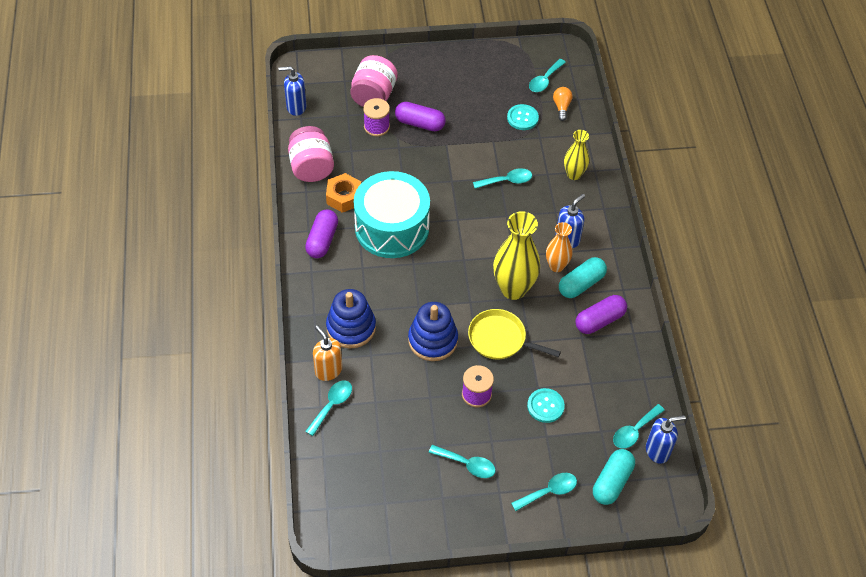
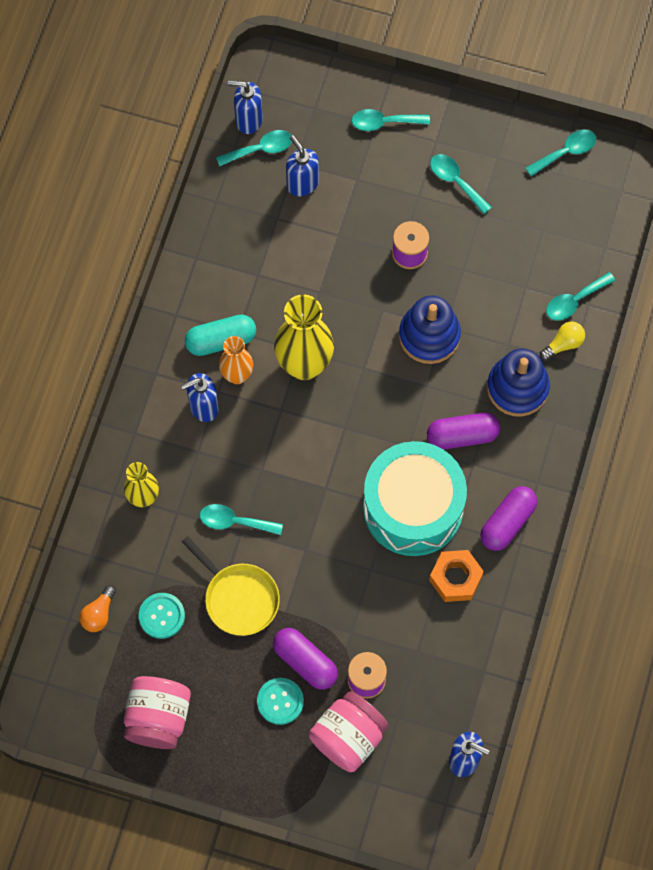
camera: 155 degrees left, 15 degrees up
pink jar [288,126,334,182] -> pink jar moved to [124,676,191,749]
orange soap dispenser [313,326,342,381] -> yellow light bulb [540,322,585,360]
yellow pan [468,309,561,359] -> yellow pan moved to [182,536,280,636]
turquoise button [527,388,565,423] -> turquoise button moved to [257,678,304,725]
turquoise spoon [529,59,566,92] -> turquoise spoon moved to [526,130,596,176]
purple capsule [575,295,627,334] -> purple capsule moved to [427,412,500,450]
turquoise capsule [593,449,635,505] -> none
none -> blue soap dispenser [286,135,319,197]

